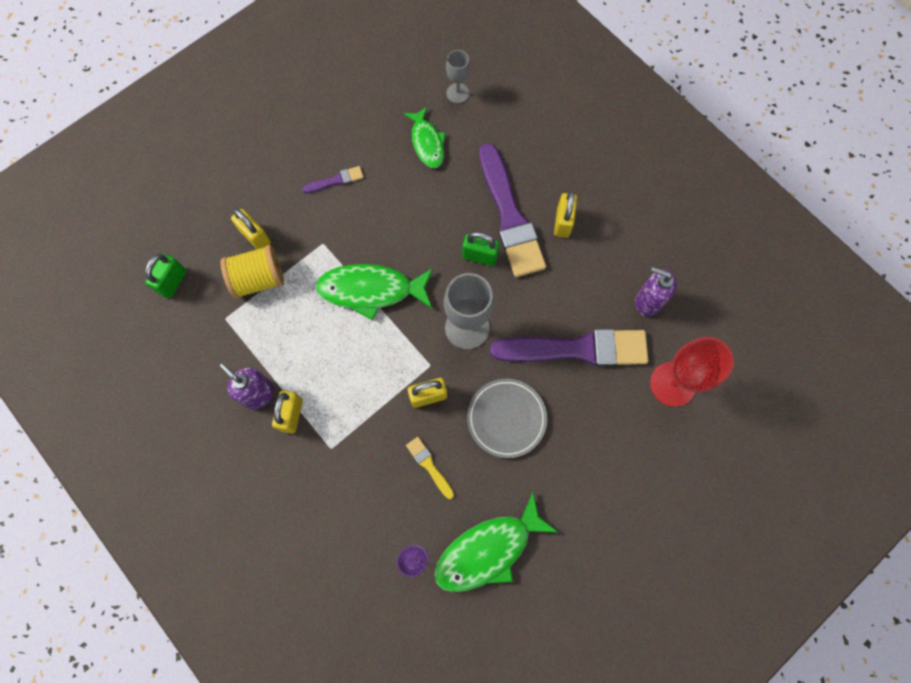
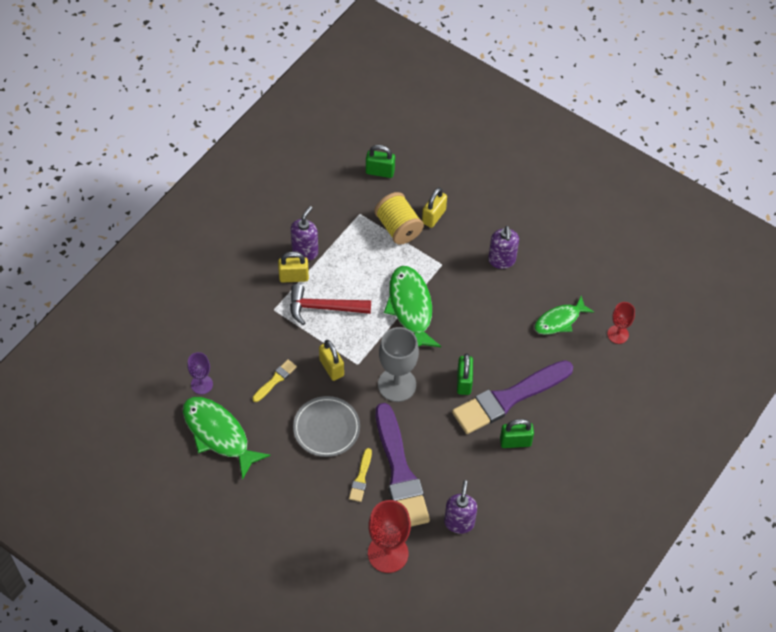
camera: 75 degrees right, 15 degrees down
purple brush [302,166,364,193] -> purple soap dispenser [488,226,519,269]
grey goblet [446,50,470,103] -> red goblet [607,302,635,344]
yellow padlock [554,191,577,238] -> green padlock [500,419,534,448]
none -> red hammer [290,284,371,325]
none -> yellow brush [349,448,372,502]

